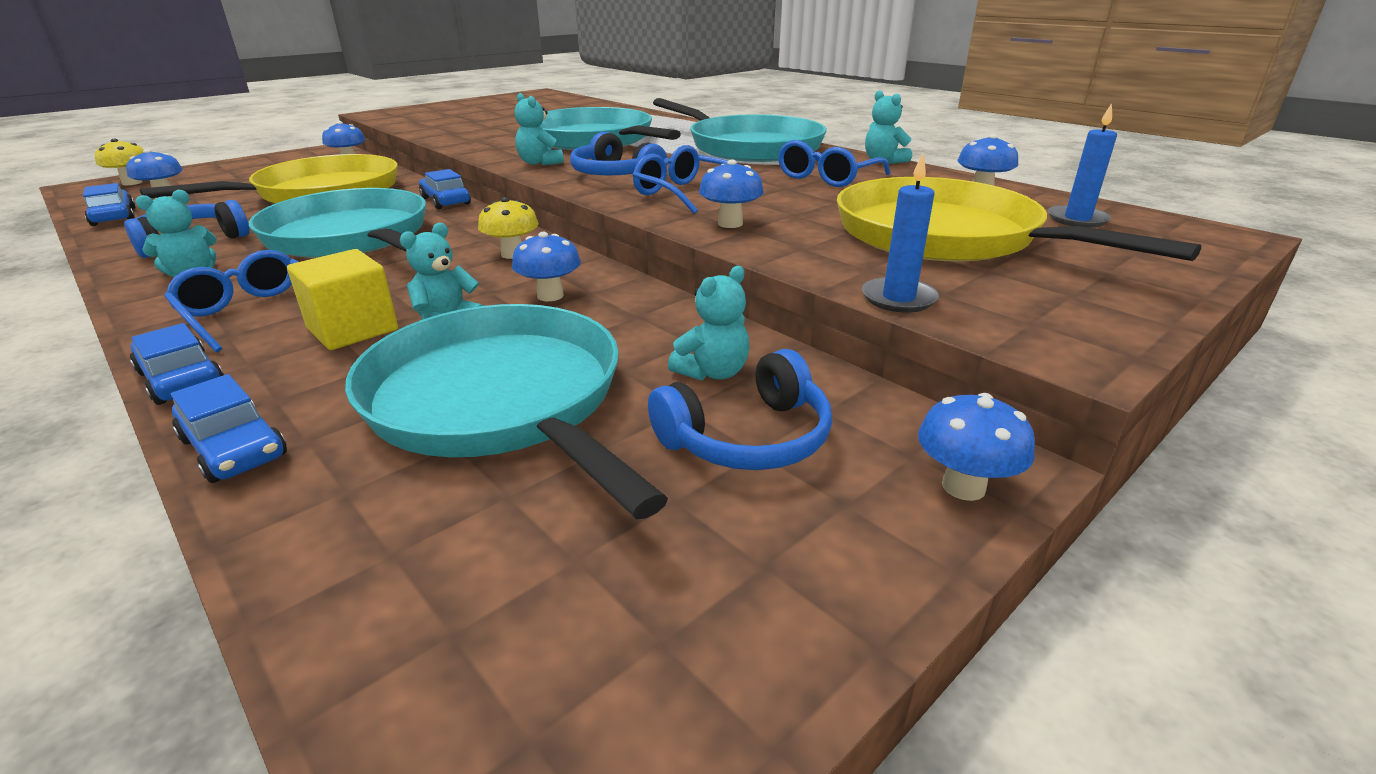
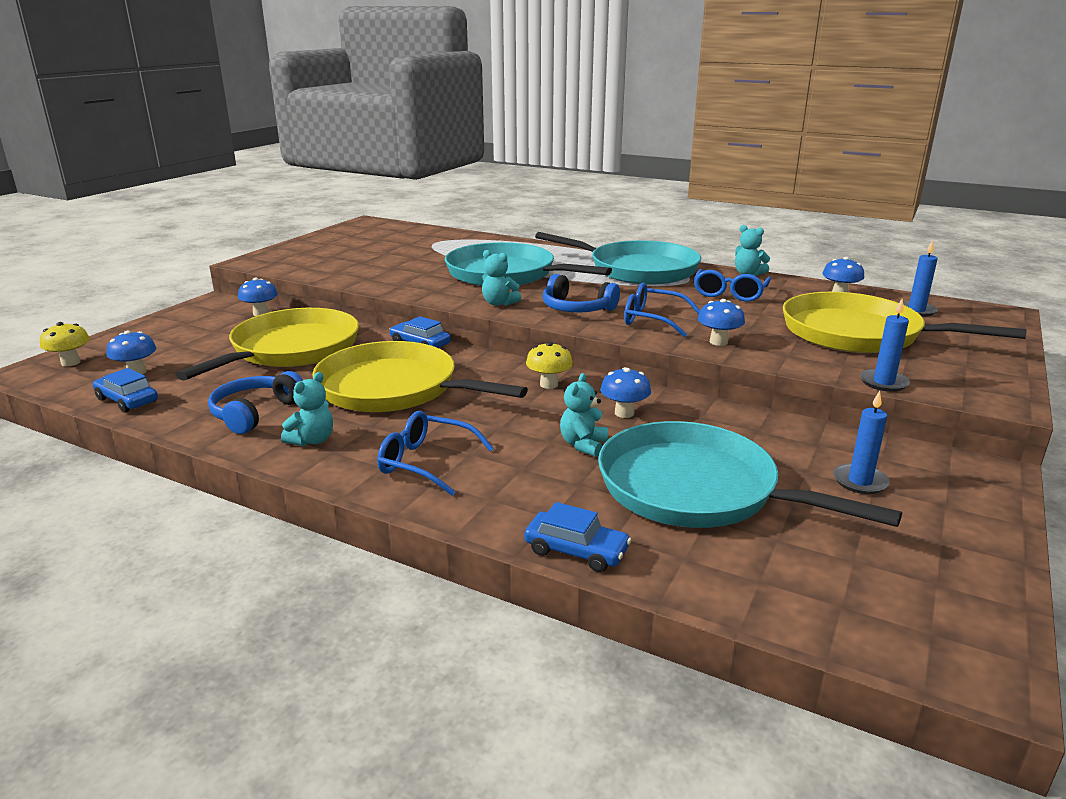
camera: 20 degrees left, 5 degrees down
blue car [130,323,224,405] -> none
turquoise pan [249,188,426,258] -> yellow pan [312,341,528,412]
yellow cube [287,249,398,350] -> none
blue headphones [648,349,832,470] -> blue candle [833,391,890,494]
turquoise teddy bear [668,266,749,380] -> none
blue mushroom [918,393,1035,501] -> none

